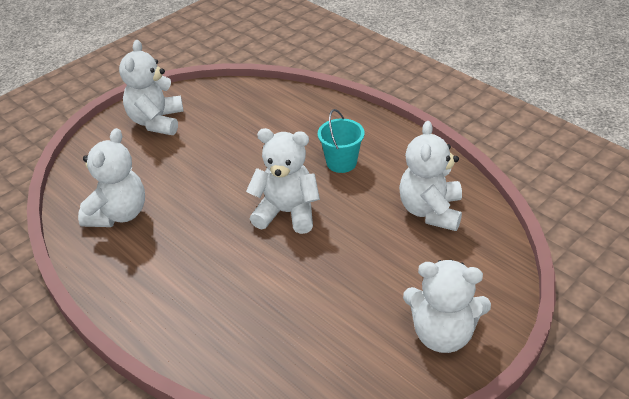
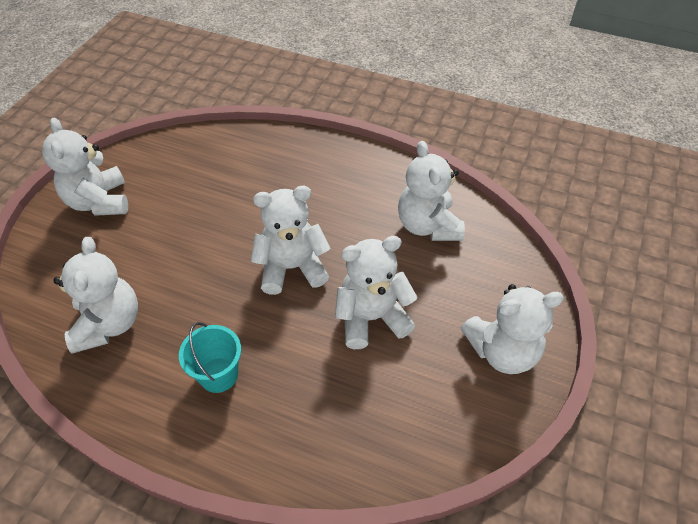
camera: 25 degrees left, 10 degrees up
turquoise bucket [318,109,365,173] -> turquoise bucket moved to [179,322,241,393]
none -> white teddy bear [335,236,418,349]

